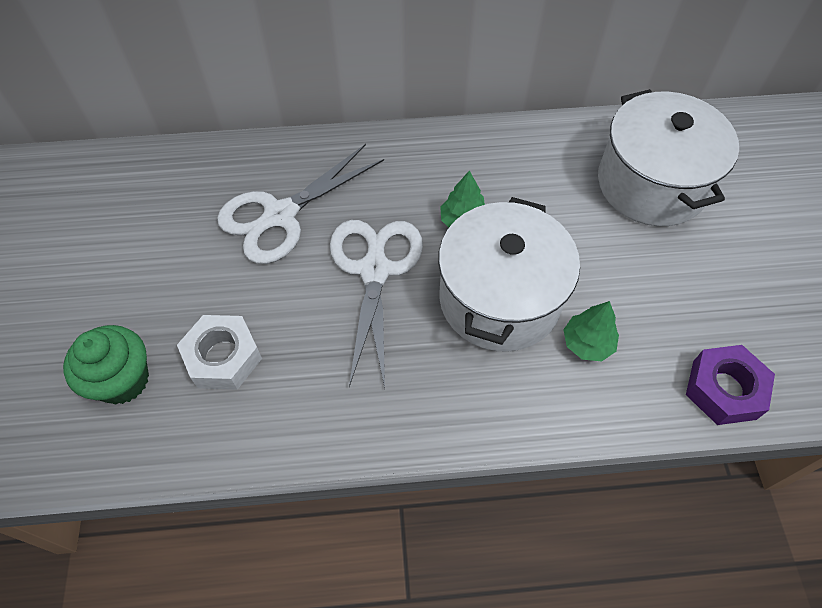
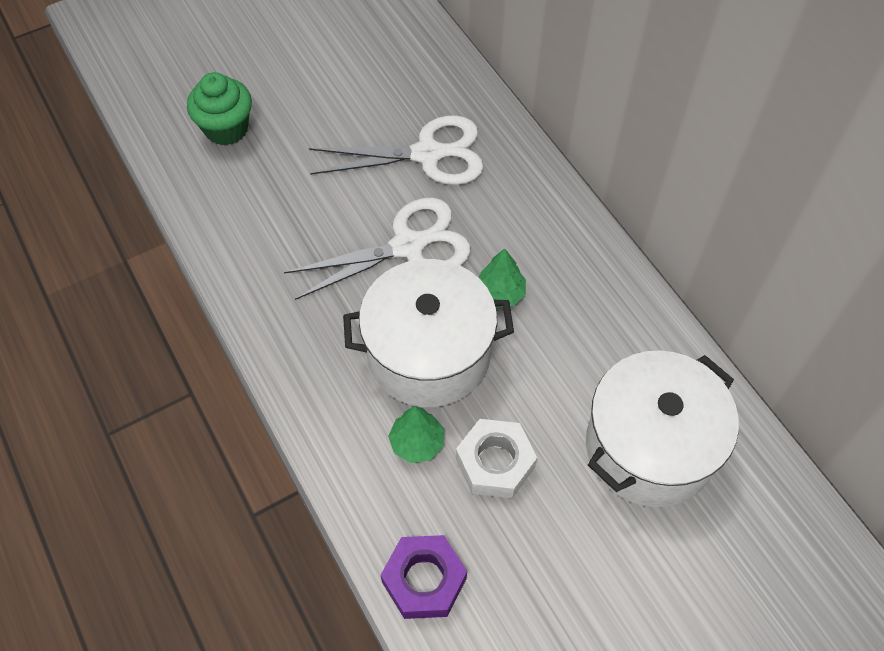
camera: 65 degrees right, 0 degrees up
white nut [177,315,262,390] -> white nut moved to [456,419,537,498]
white scissors [217,144,384,264] -> white scissors turned 150 degrees clockwise [309,115,484,185]

